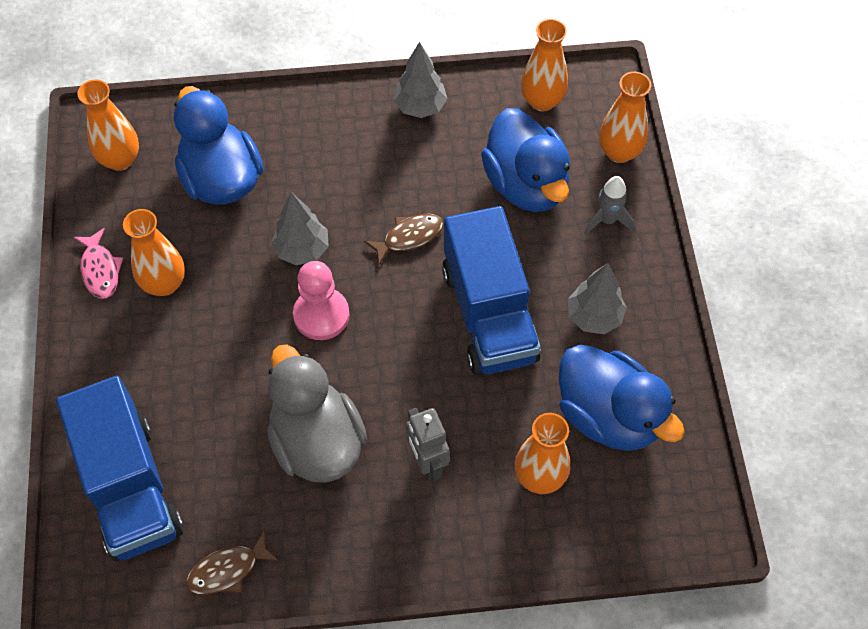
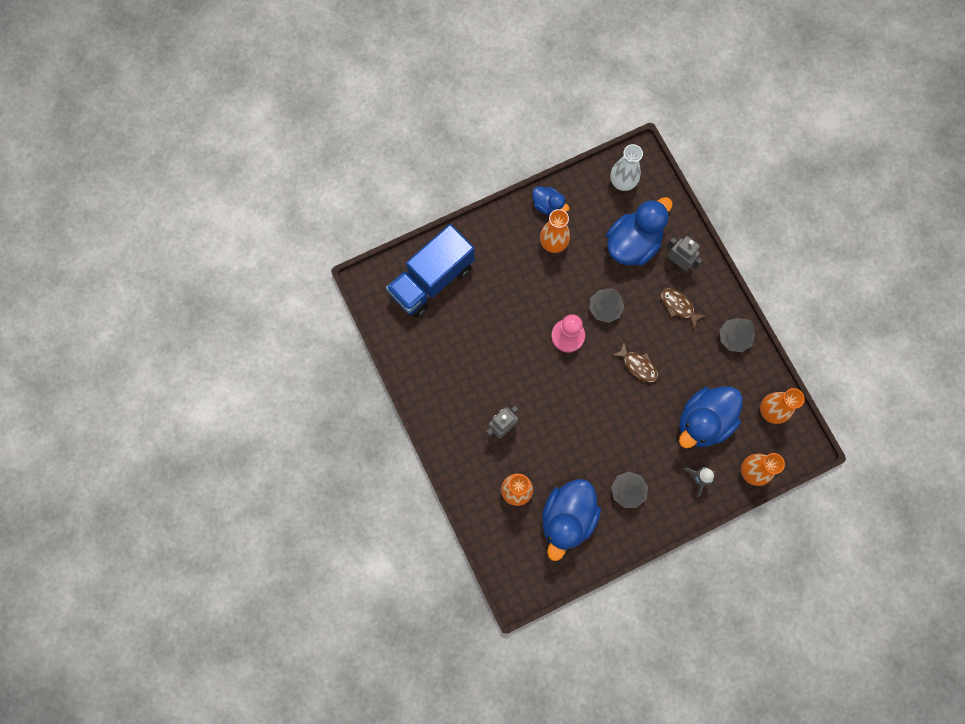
camera: 70 degrees right, 15 degrees up
pink fish [74,228,123,299] -> blue duck [532,187,570,215]
orange vase [77,79,139,171] -> white vase [610,144,643,191]
brown fish [186,530,279,595] -> brown fish moved to [661,288,706,329]
grey duck [267,345,367,483] -> none
blue truck [442,206,541,375] -> none
none -> grey robot [667,236,703,272]

